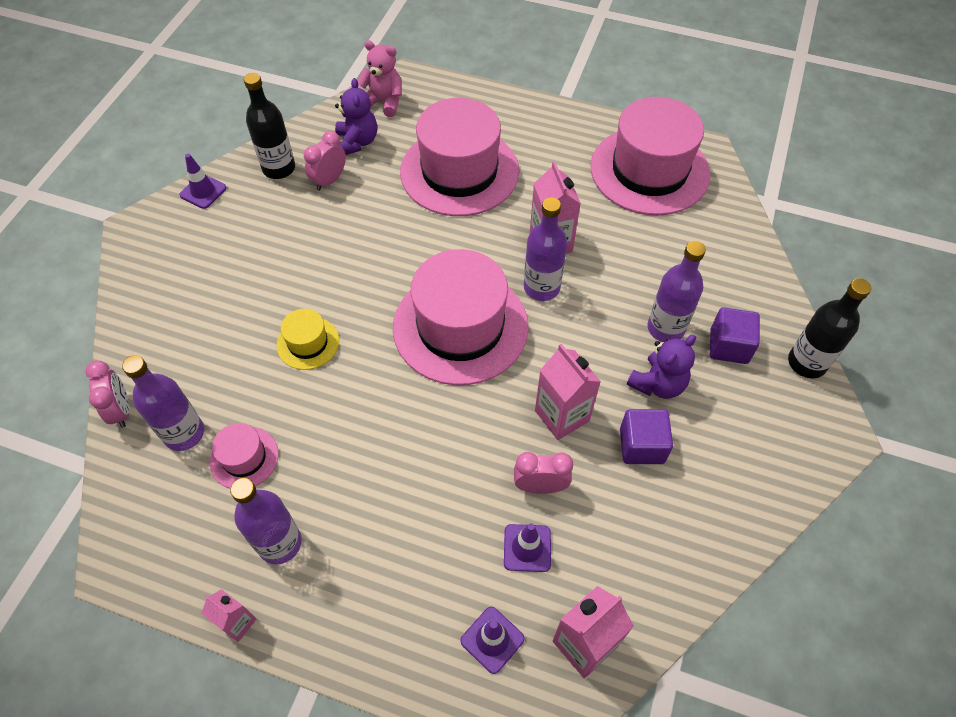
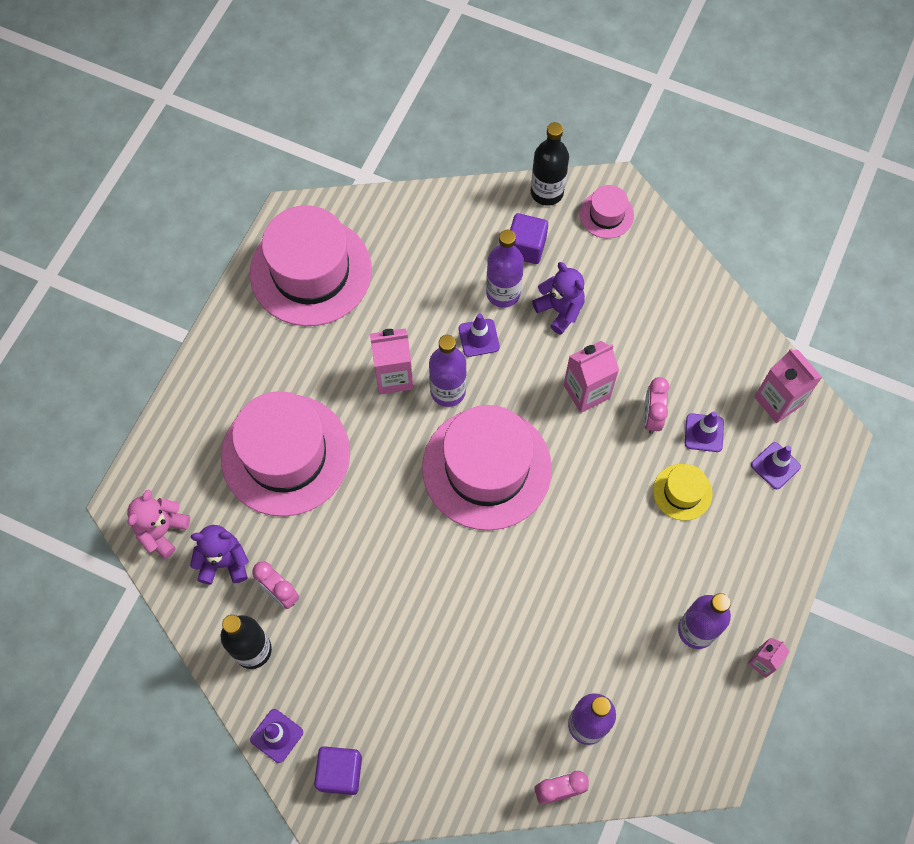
camera: 85 degrees left, 10 degrees up
pink hat [210,423,279,488] -> pink hat moved to [580,185,634,239]
yellow hat [276,309,339,370] -> yellow hat moved to [653,464,713,521]
purple cube [620,409,673,464] -> purple cube moved to [314,746,362,795]
none -> purple traffic cone [459,314,500,357]

